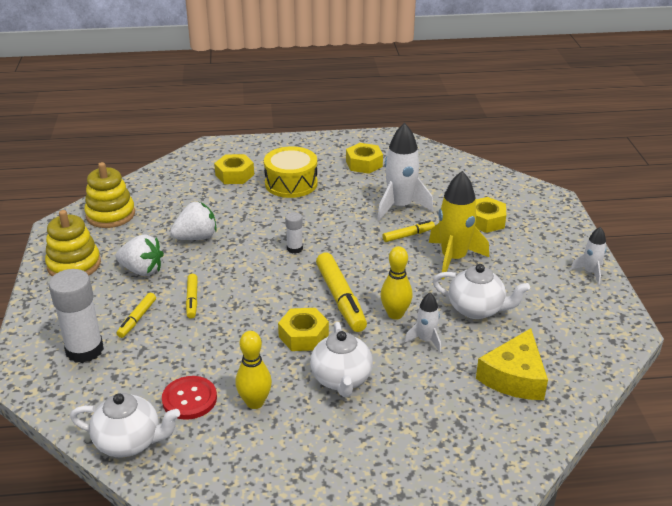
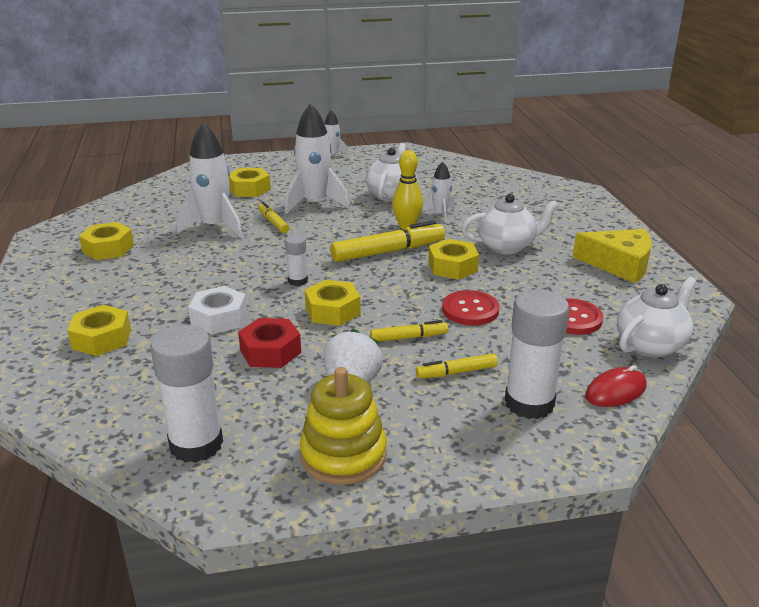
camera: 95 degrees left, 5 degrees down
white teapot [70,393,180,457] -> white teapot turned 45 degrees clockwise [617,277,696,357]
yellow stacking toy [84,162,135,228] -> white glue stick [150,325,223,463]
yellow marker [116,293,156,338] -> yellow marker turned 150 degrees clockwise [416,353,498,379]
white strawberry [170,202,217,240] -> red nut [238,318,301,368]
yellow bowling pin [235,331,272,409] -> none
yellow drum [264,146,318,198] -> none
yellow rocket [429,171,489,280] -> white rocket [285,103,349,213]
yellow cheese [476,328,548,400] -> yellow cheese moved to [573,229,652,283]
none -> white nut [188,286,247,334]
none -> yellow nut [305,280,361,326]
none -> red button [442,290,500,325]
none -> red mouse [585,365,647,407]

